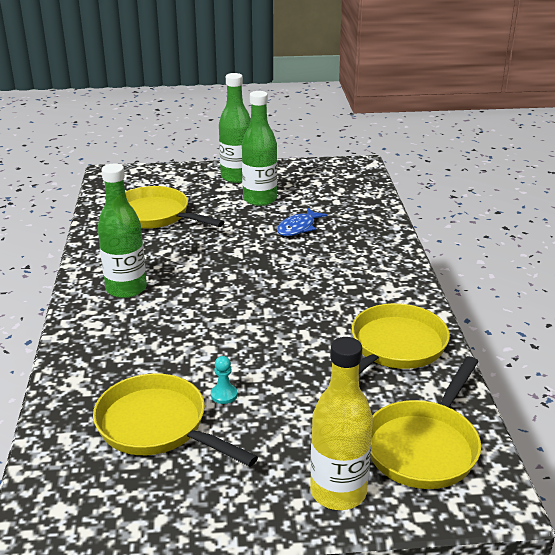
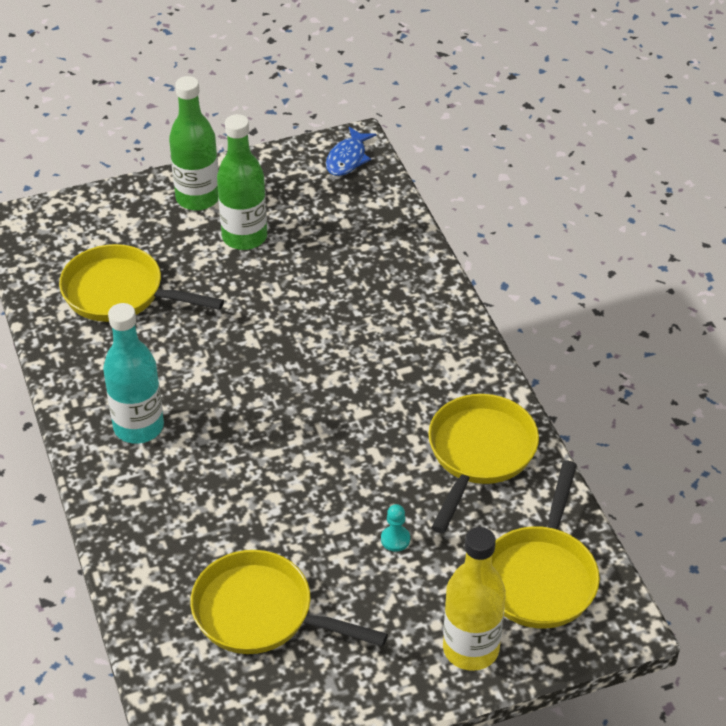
camera: 15 degrees left, 15 degrees up
green bottle [98,164,147,298] -> turquoise bottle [103,303,164,444]
turquoise pawn [211,356,237,404] -> turquoise pawn moved to [381,504,410,552]
blue fish [277,207,327,236] -> blue fish moved to [326,127,376,176]

